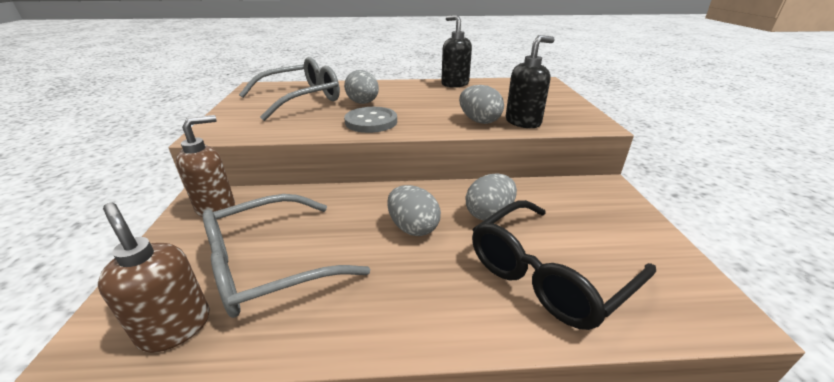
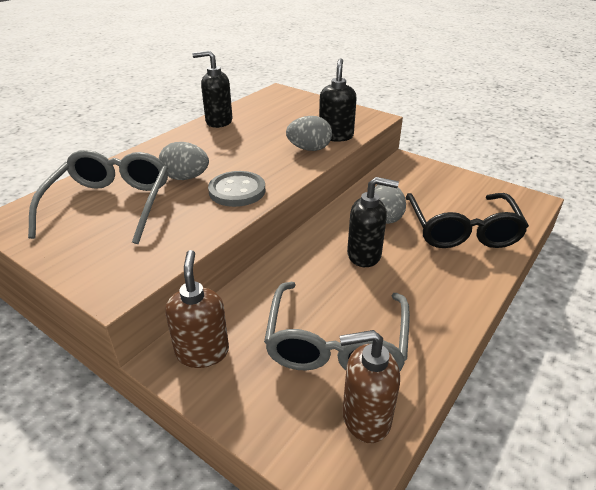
camera: 50 degrees left, 5 degrees up
grey egg [387,185,441,236] -> black soap dispenser [347,177,399,267]

